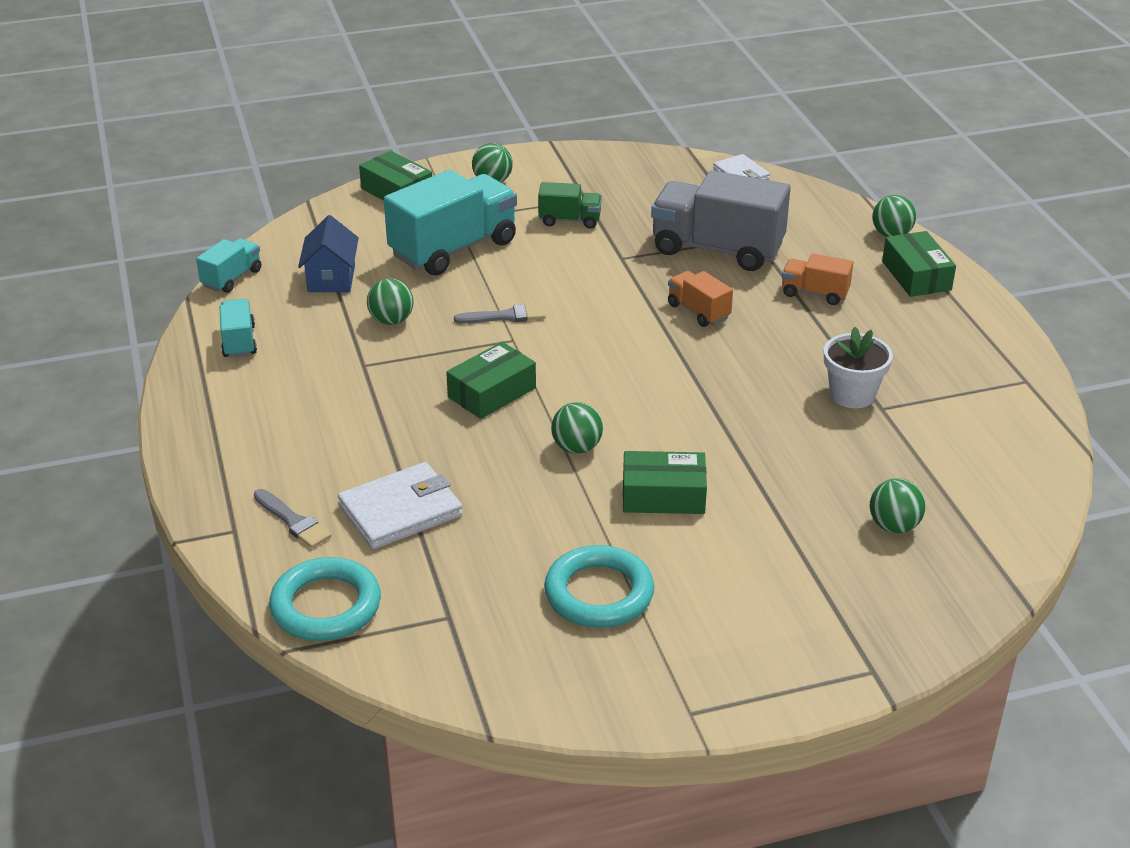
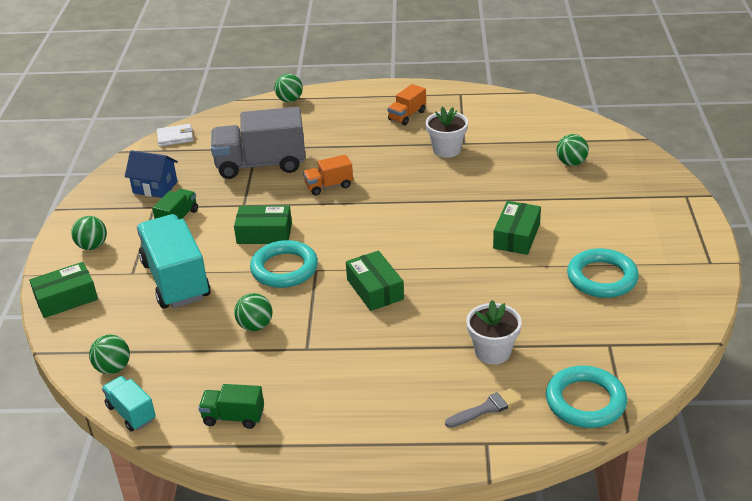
camera: 70 degrees left, 0 degrees up
turquoise truck [220,299,257,358] -> green truck [198,384,264,429]
blue house [298,215,359,292] -> blue house moved to [125,150,178,198]
white wallet [338,462,463,549] -> white flower pot [466,300,522,364]
grey brush [454,304,546,324] -> turquoise ring [250,240,318,288]
green ball [551,402,603,454] -> green ball moved to [89,335,130,374]
grey truck [651,170,791,271] -> grey truck turned 45 degrees clockwise [211,107,306,179]
orange truck [782,253,853,305] -> orange truck moved to [387,84,426,125]
green box [882,231,956,297] -> green box moved to [234,205,292,244]

